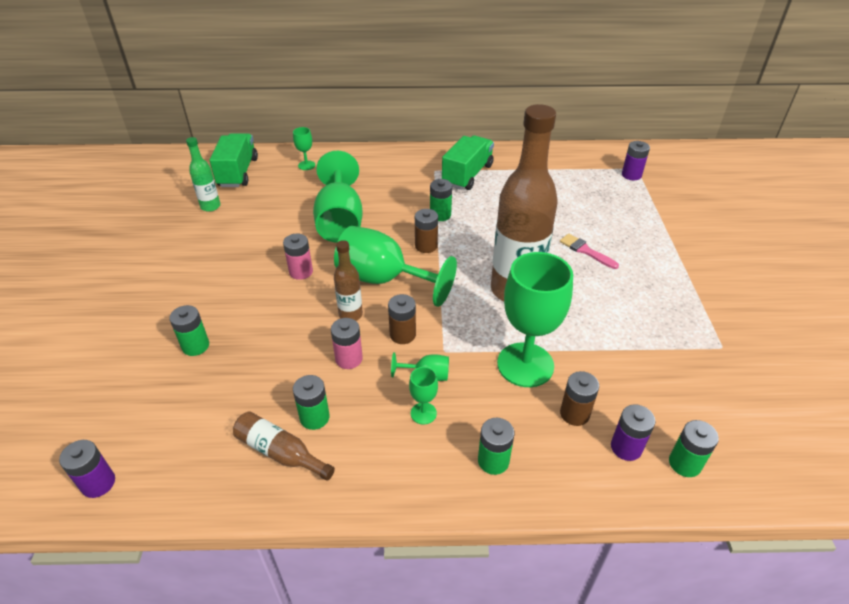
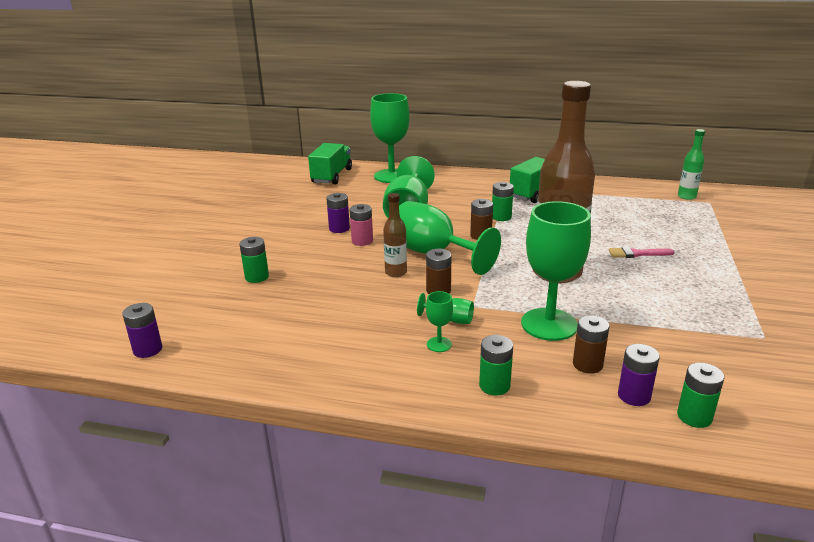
camera: 15 degrees right, 15 degrees down
green bottle [186,137,220,212] -> green bottle moved to [678,129,705,200]
brown bottle [233,411,335,481] -> none
green goblet [293,127,315,170] -> green goblet [370,93,410,183], size x2.31
green battery [293,375,330,430] -> none
pink battery [331,318,363,369] -> none
pink brush [560,234,619,269] -> pink brush turned 60 degrees counterclockwise [609,247,675,258]
purple battery [622,141,650,180] -> purple battery moved to [326,193,350,233]

